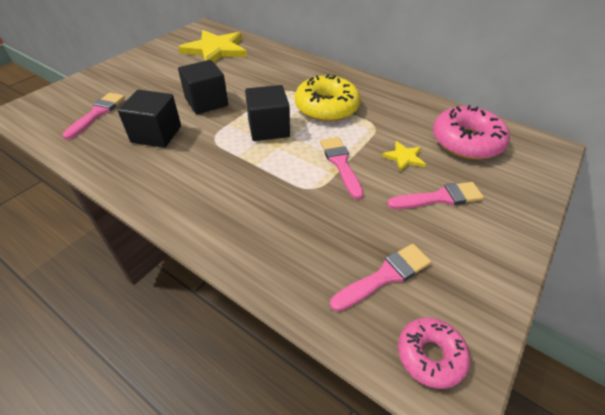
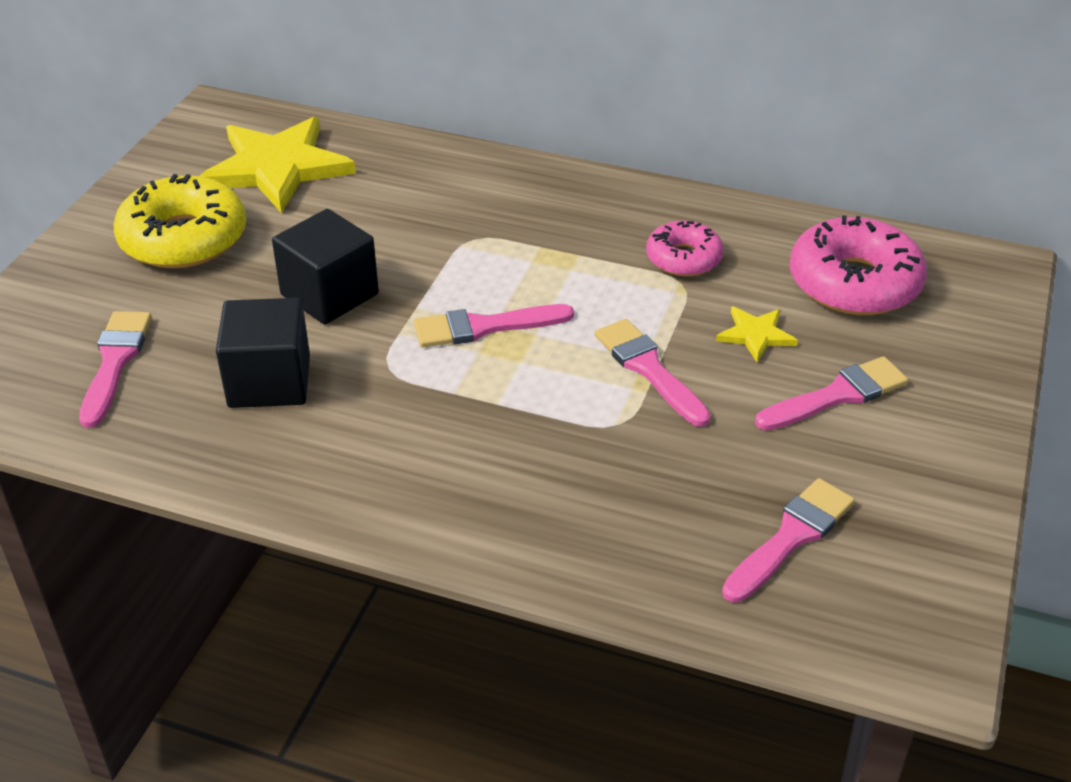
camera: 15 degrees left, 5 degrees down
black cube [245,85,290,141] -> pink brush [414,304,574,347]
yellow donut [295,74,360,122] -> yellow donut moved to [113,174,246,268]
pink donut [398,318,470,389] -> pink donut moved to [646,221,724,277]

